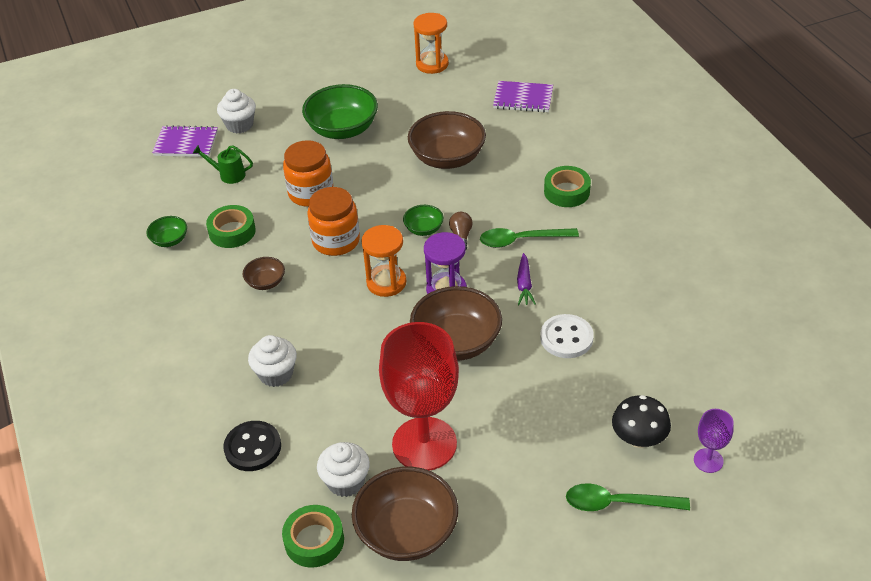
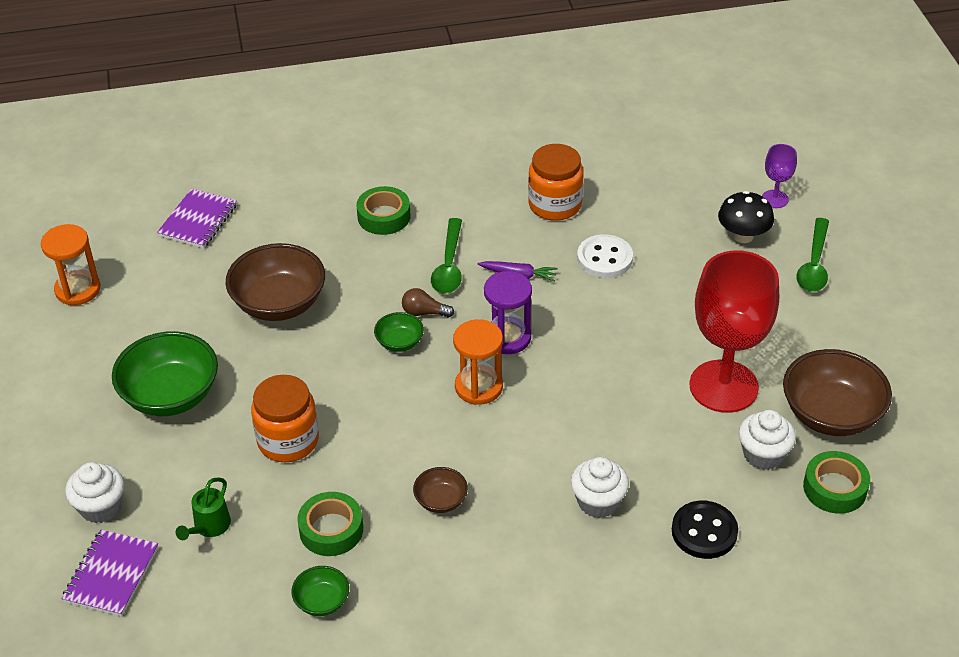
camera: 80 degrees left, 0 degrees up
orange jar [307,187,360,256] -> orange jar moved to [528,144,584,221]
brown bowl [410,286,502,361] -> none

